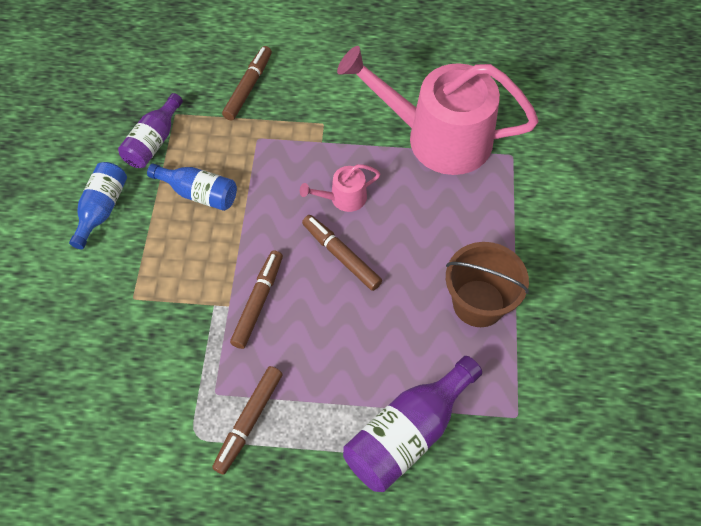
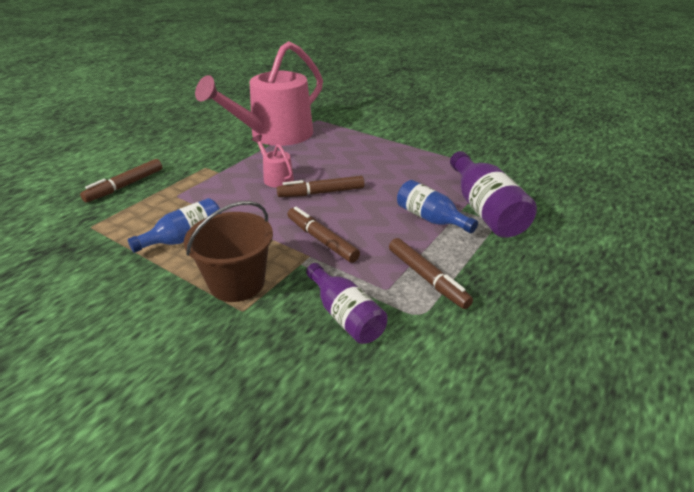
camera: 60 degrees left, 25 degrees down
blue bottle [69,162,127,249] -> blue bottle moved to [397,180,478,233]
purple bottle [118,93,183,168] -> purple bottle moved to [306,263,388,344]
brown marker [222,46,272,120] -> brown marker turned 105 degrees counterclockwise [80,159,162,203]
pink watering can [300,164,380,212] -> pink watering can turned 135 degrees clockwise [252,135,294,188]
brown bucket [446,242,529,327] -> brown bucket moved to [184,201,273,302]

